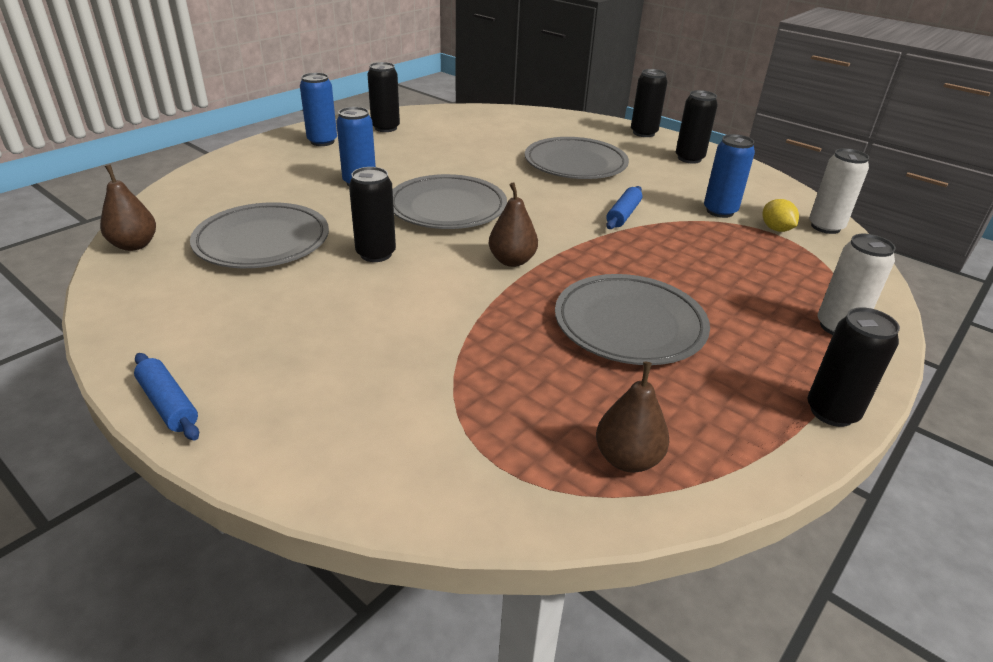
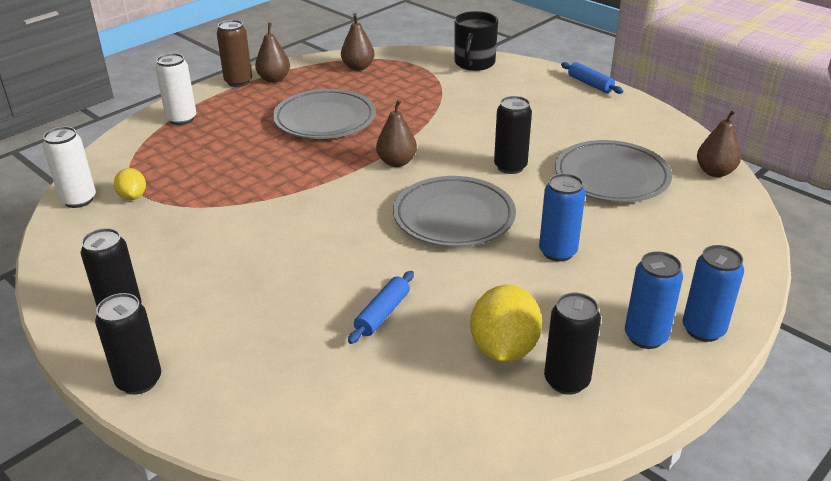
camera: 175 degrees left, 0 degrees up
grey plate [525,137,629,179] -> none
blue rolling pin [606,186,642,229] -> blue rolling pin moved to [348,271,414,344]
blue can [704,134,755,218] -> blue can moved to [683,245,744,342]
black can [807,307,900,427] -> brown can [217,20,252,87]
none -> brown pear [255,22,290,83]
none -> black mug [455,11,498,71]
none -> yellow lemon [470,285,542,362]

